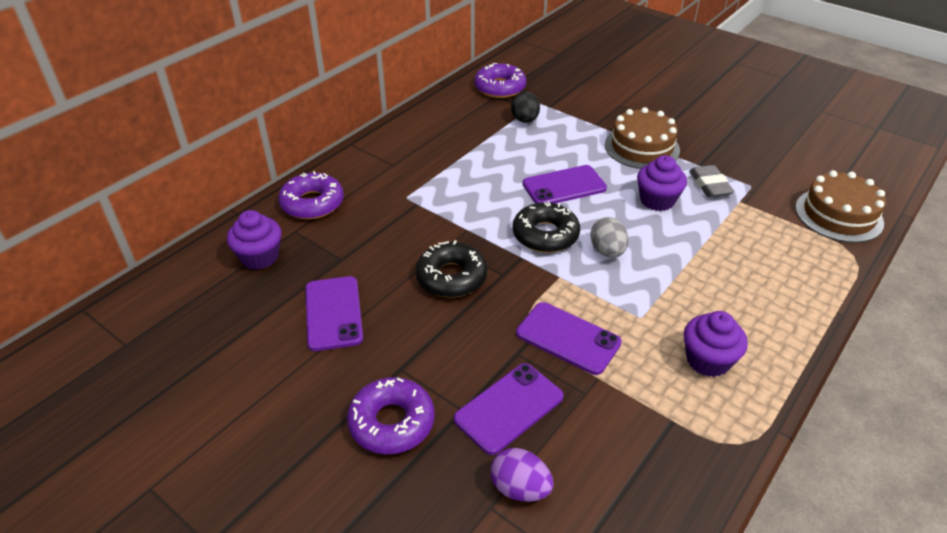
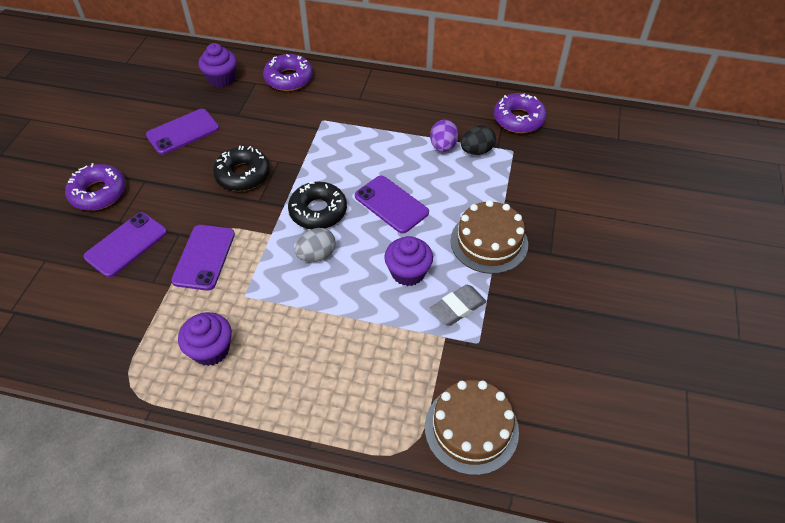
camera: 65 degrees right, 10 degrees up
purple phone [454,363,564,455] -> purple phone turned 75 degrees counterclockwise [84,212,167,278]
purple egg [491,448,554,502] -> purple egg moved to [430,120,459,152]

